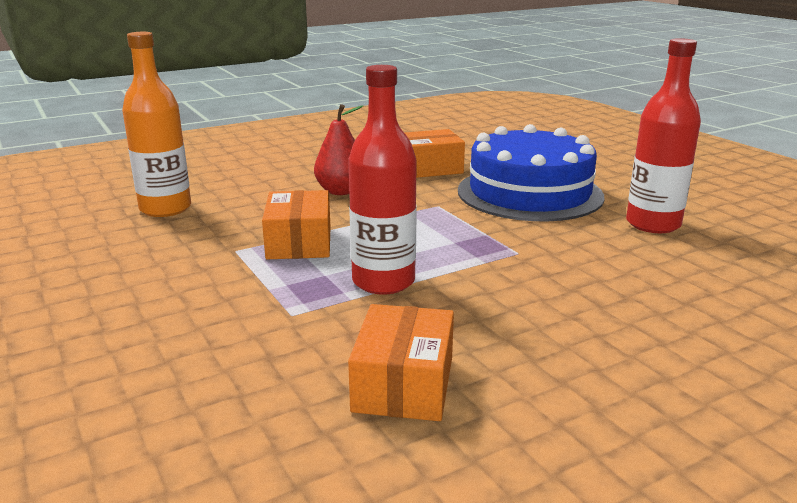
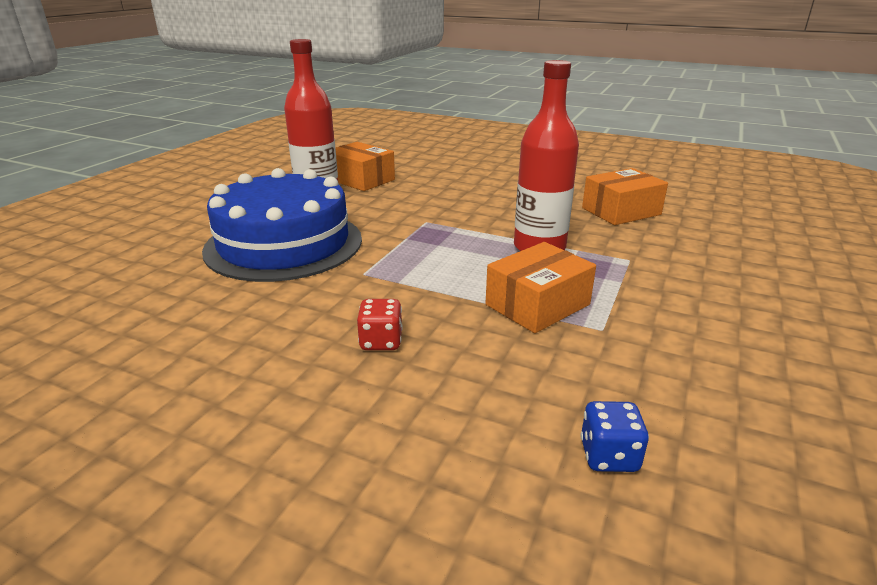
camera: 125 degrees left, 5 degrees up
orange bottle [122,32,191,217] -> blue dice [580,401,649,472]
red pear [314,104,363,195] -> red dice [357,299,403,350]
orange box [404,129,465,178] -> orange box moved to [335,142,395,191]

